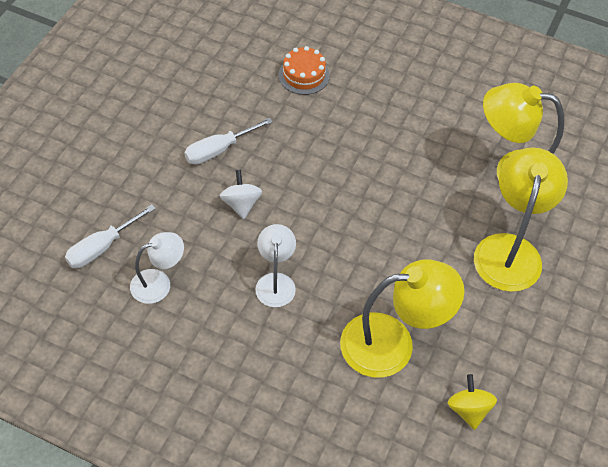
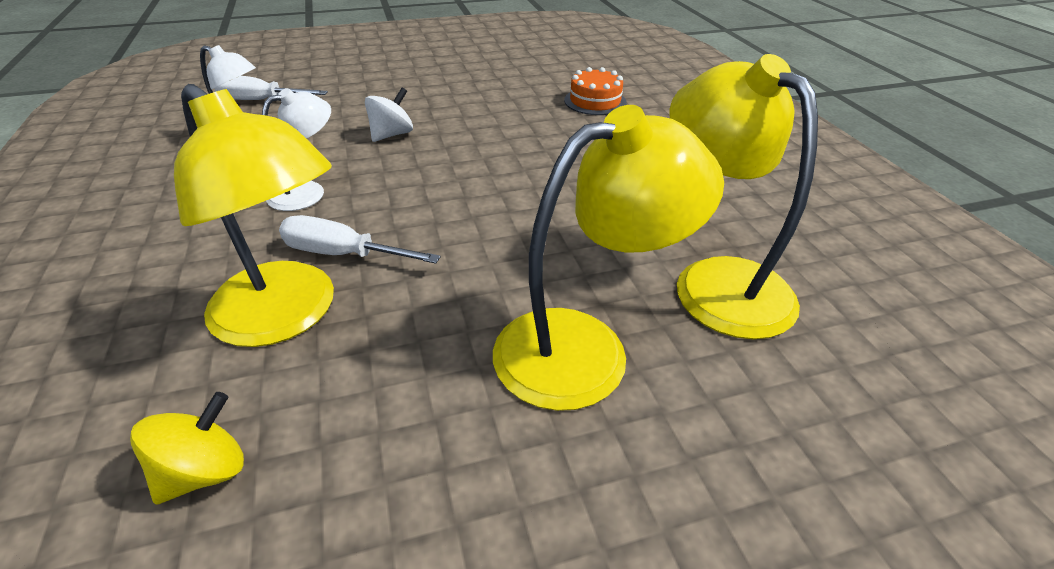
camera: 50 degrees right, 15 degrees down
white screwdriver [184,118,273,165] -> white screwdriver moved to [279,215,441,264]

